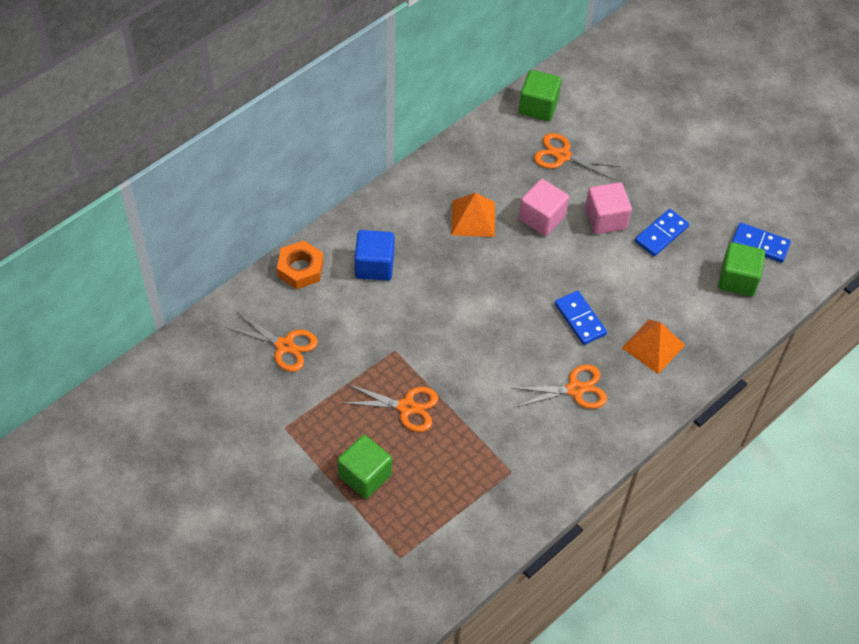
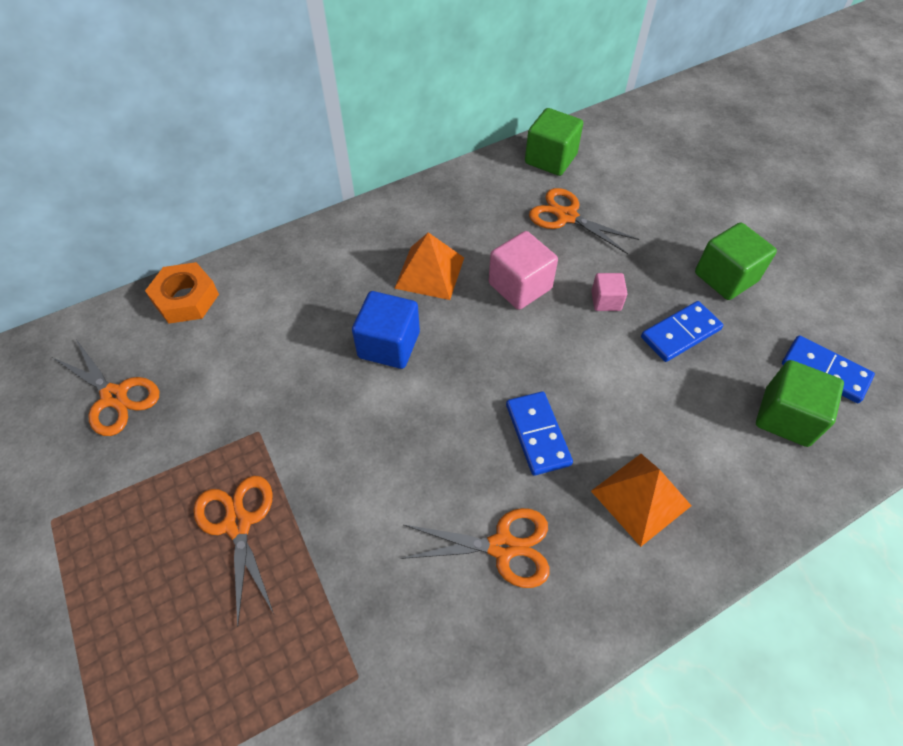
camera: 15 degrees right, 0 degrees up
green cube [337,435,392,499] -> green cube moved to [695,222,777,300]
orange scissors [343,384,438,432] -> orange scissors turned 135 degrees counterclockwise [194,476,274,627]
blue cube [354,230,395,281] -> blue cube moved to [352,291,420,369]
pink cube [585,182,632,234] -> pink cube [591,273,627,311], size x0.57

